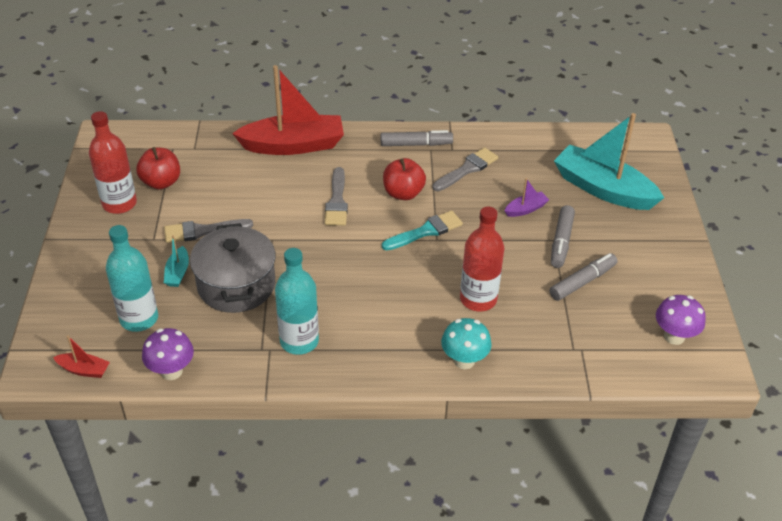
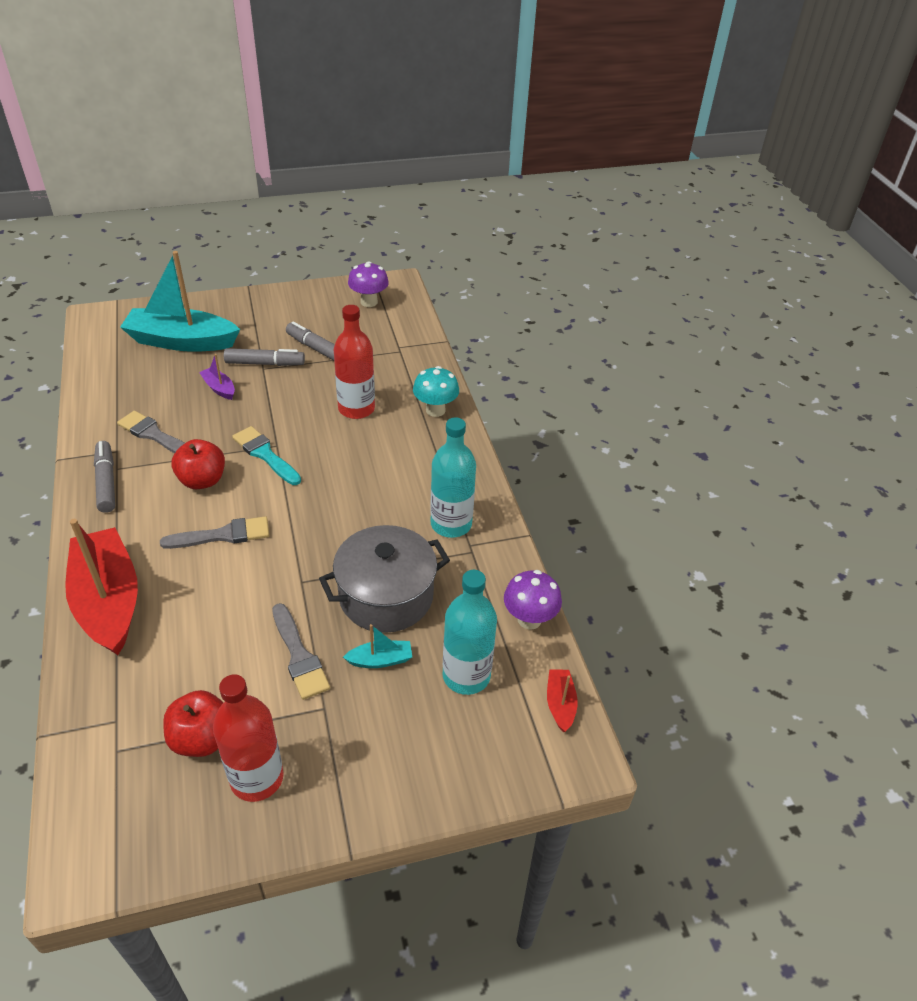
camera: 105 degrees left, 0 degrees up
turquoise boat [554,113,664,210] -> turquoise boat turned 75 degrees clockwise [120,251,240,352]

